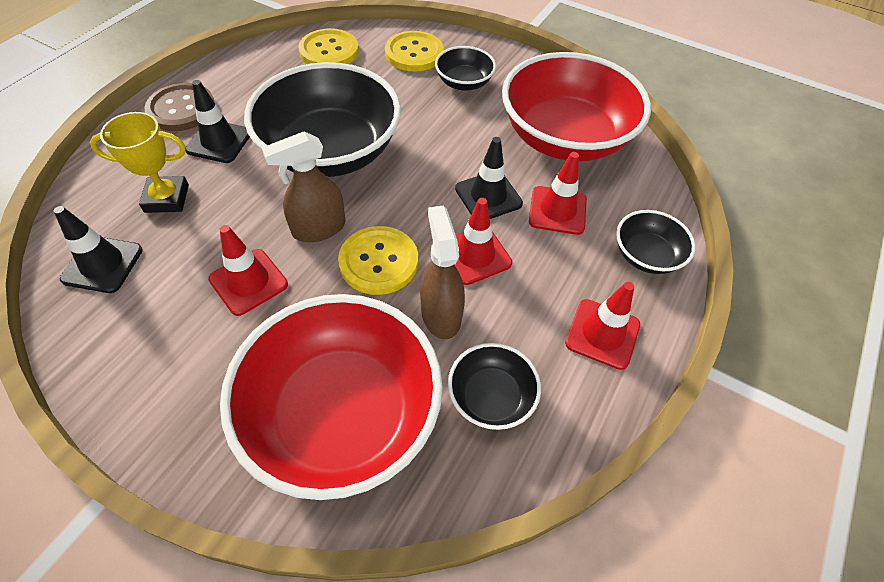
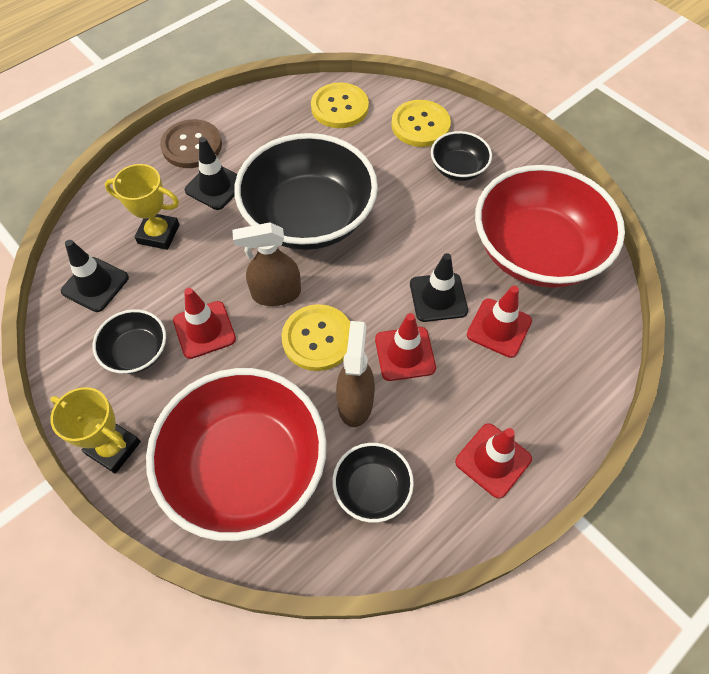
camera: 20 degrees right, 5 degrees up
black bowl [616,210,695,274] -> black bowl moved to [93,309,166,374]
none -> yellow trophy [50,387,141,474]

